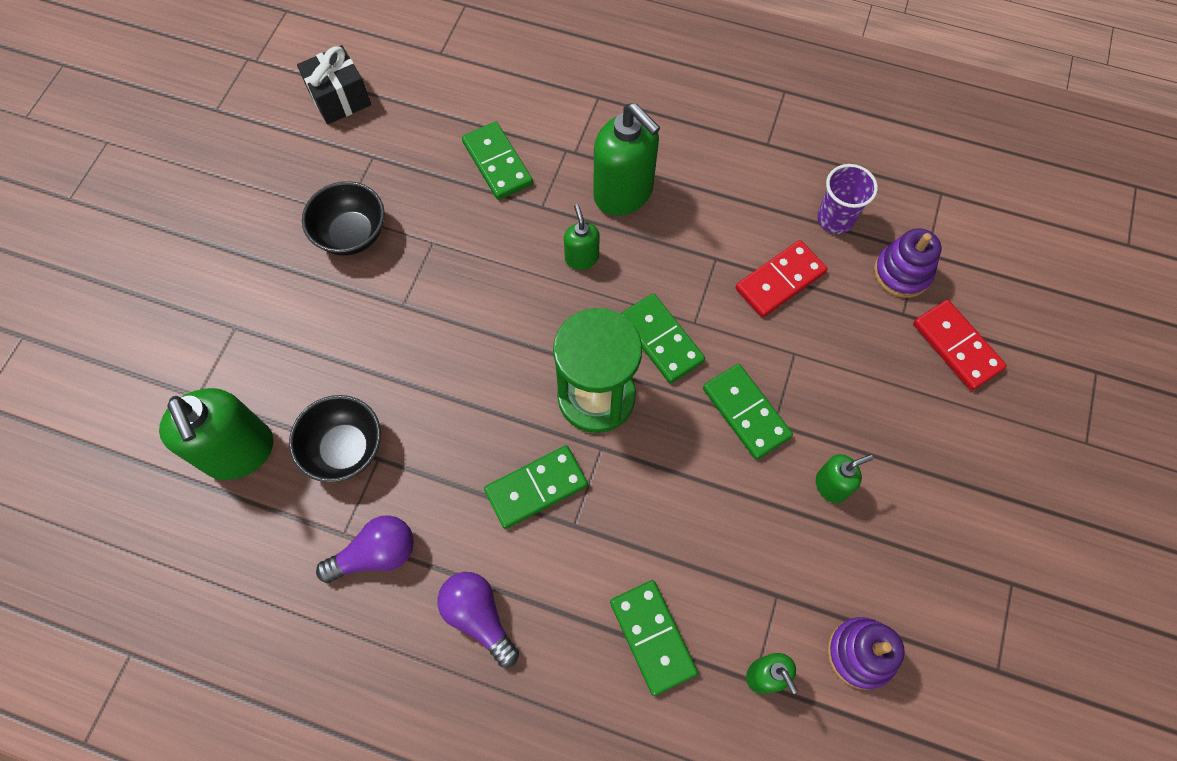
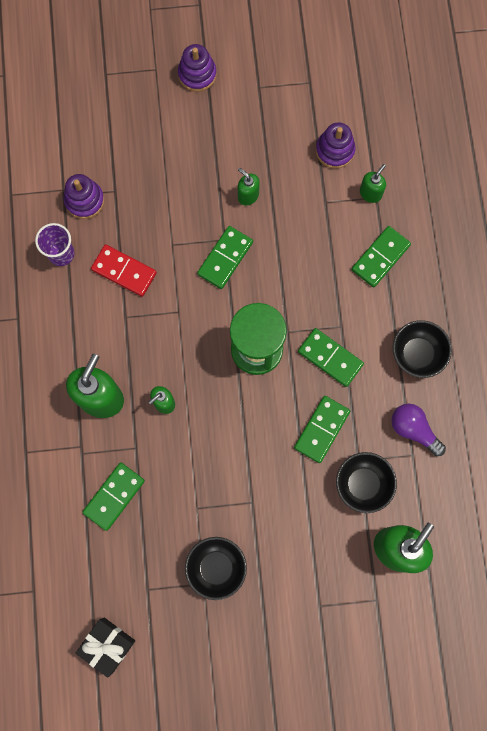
camera: 115 degrees left, 10 degrees up
purple light bulb [437,572,519,667] -> black bowl [393,320,452,378]
green domino [620,293,705,383] -> green domino moved to [294,396,350,463]
red domino [913,300,1007,391] -> none
none -> purple stacking toy [178,44,217,92]

